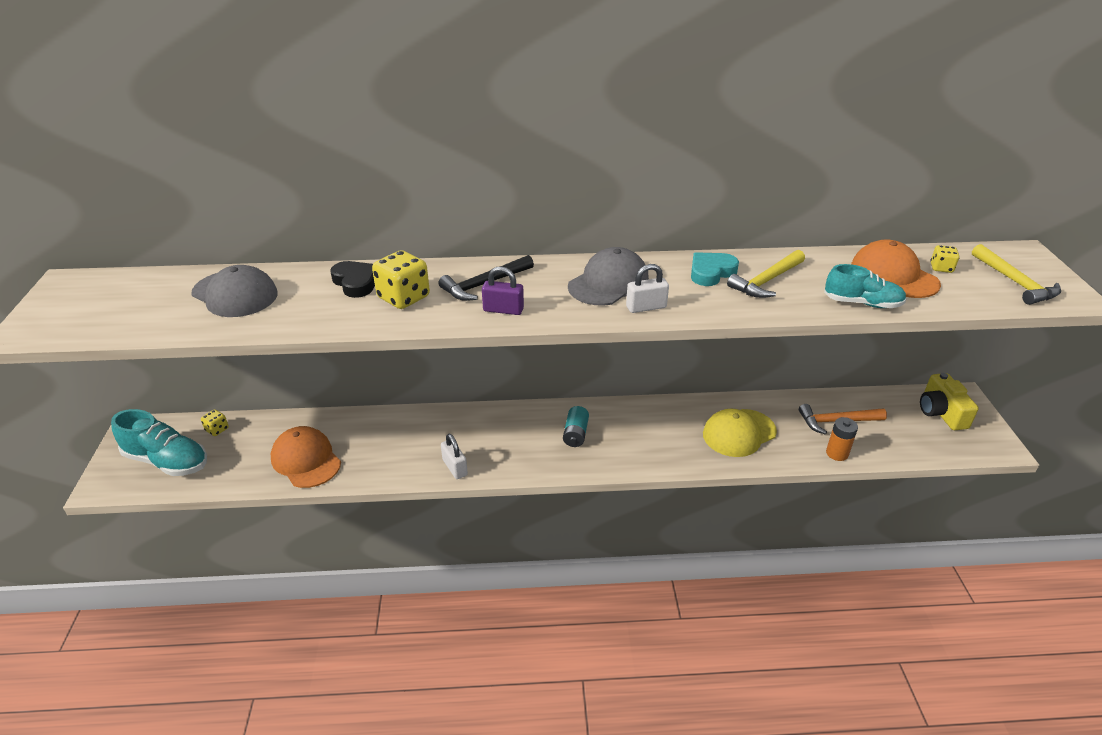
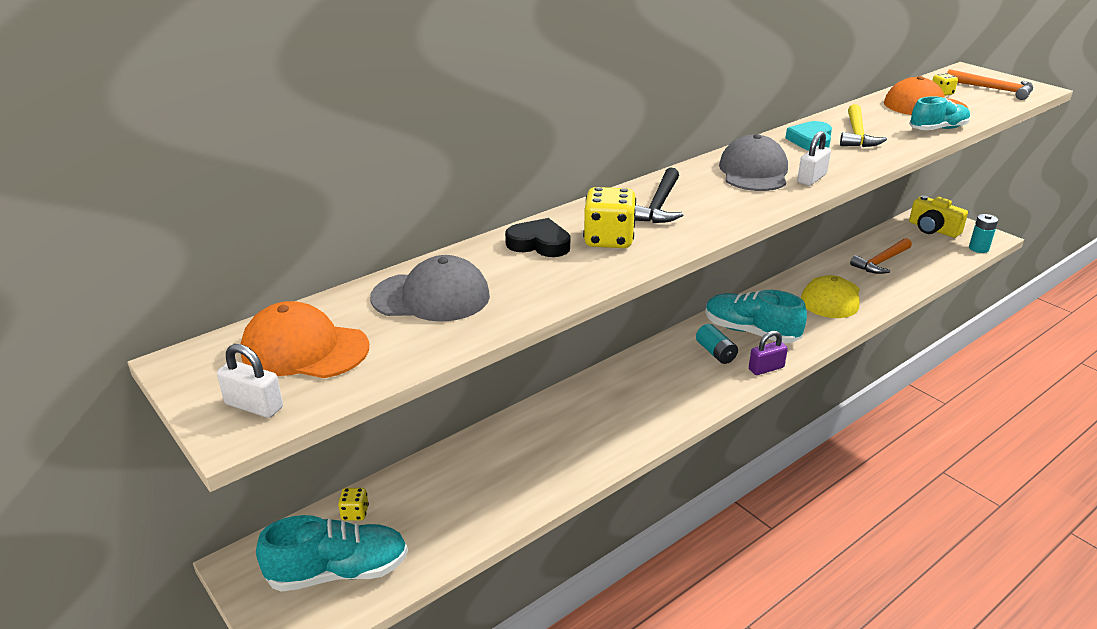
camera: 35 degrees left, 5 degrees down
orange cap [271,426,341,488] -> orange cap moved to [241,301,369,378]
white padlock [441,434,468,479] -> white padlock moved to [217,344,283,418]
purple padlock [482,266,524,315] -> purple padlock moved to [749,331,788,375]
orange battery [826,417,858,461] -> none
yellow hammer [972,244,1061,305] -> orange hammer [947,69,1033,100]
none -> turquoise shoe [705,290,807,343]
none -> turquoise battery [969,214,998,253]

